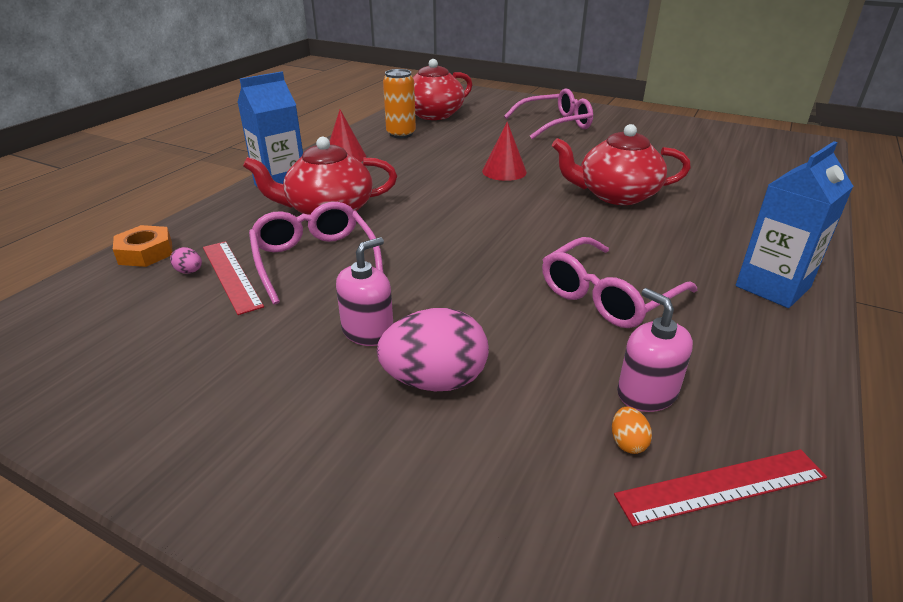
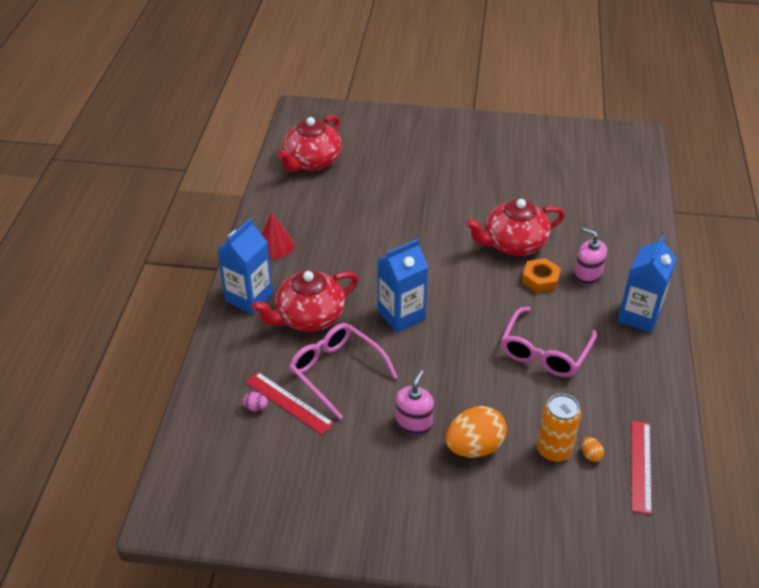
camera: 20 degrees left, 10 degrees up
orange nut [113,225,173,267] -> orange nut moved to [522,258,561,293]
pink egg [377,308,489,391] -> orange egg [446,406,507,458]
orange can [383,69,416,138] -> orange can moved to [537,394,581,462]
red cone [482,122,527,181] -> none
pink glasses [504,88,593,139] -> none
red ruler [614,449,827,527] -> red ruler turned 45 degrees counterclockwise [631,421,652,514]
pink soap dispenser [617,288,693,412] -> pink soap dispenser moved to [574,228,607,285]
none -> blue carton [378,239,428,333]

